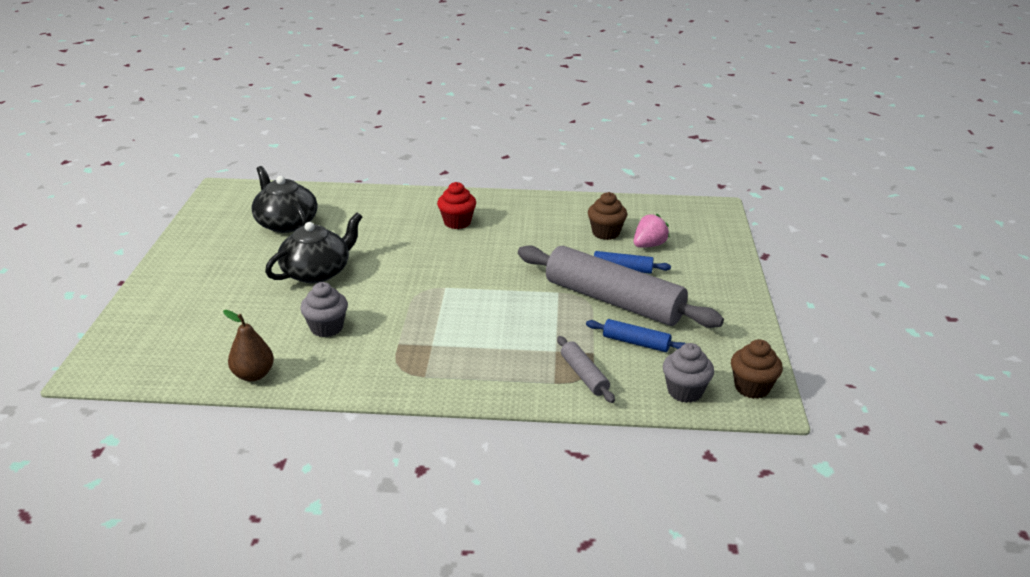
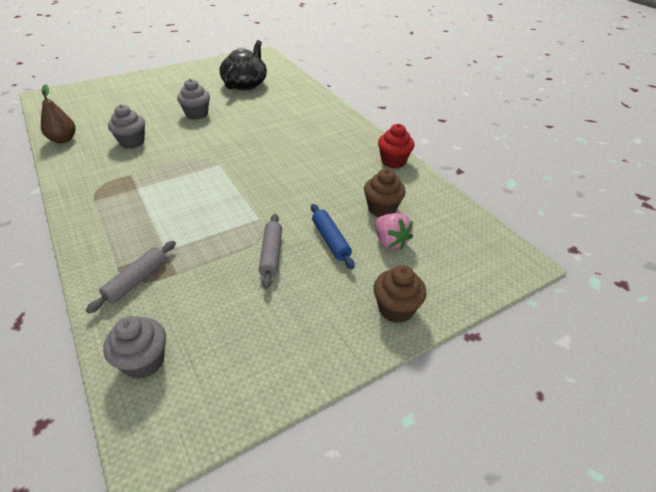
camera: 55 degrees right, 10 degrees up
black teapot [265,213,362,283] -> grey cupcake [177,79,210,120]
red cupcake [437,182,476,229] -> red cupcake moved to [378,124,414,168]
grey rolling pin [518,245,724,328] -> grey rolling pin [259,214,282,289], size x0.44
blue rolling pin [586,319,686,352] -> none
pink strawberry [634,214,670,248] -> pink strawberry turned 45 degrees clockwise [375,213,413,249]
brown cupcake [731,339,783,399] -> brown cupcake moved to [374,265,427,323]

